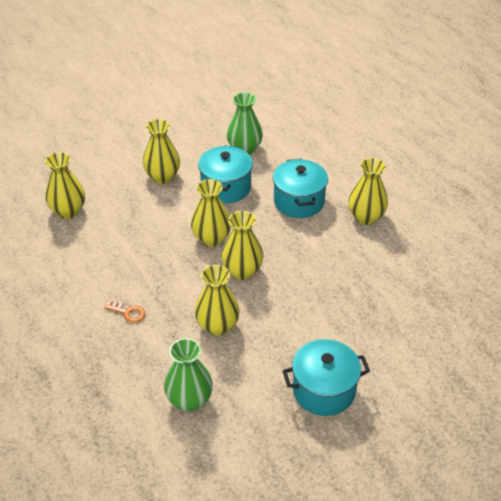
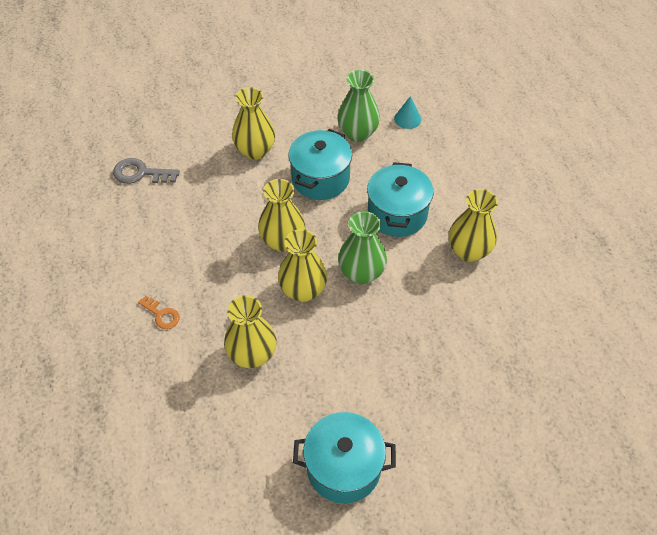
camera: 15 degrees right, 10 degrees up
yellow vase [45,152,85,219] -> grey key [113,158,180,184]
green vase [164,338,213,412] -> green vase moved to [338,211,387,284]
none -> turquoise cone [394,96,421,129]

